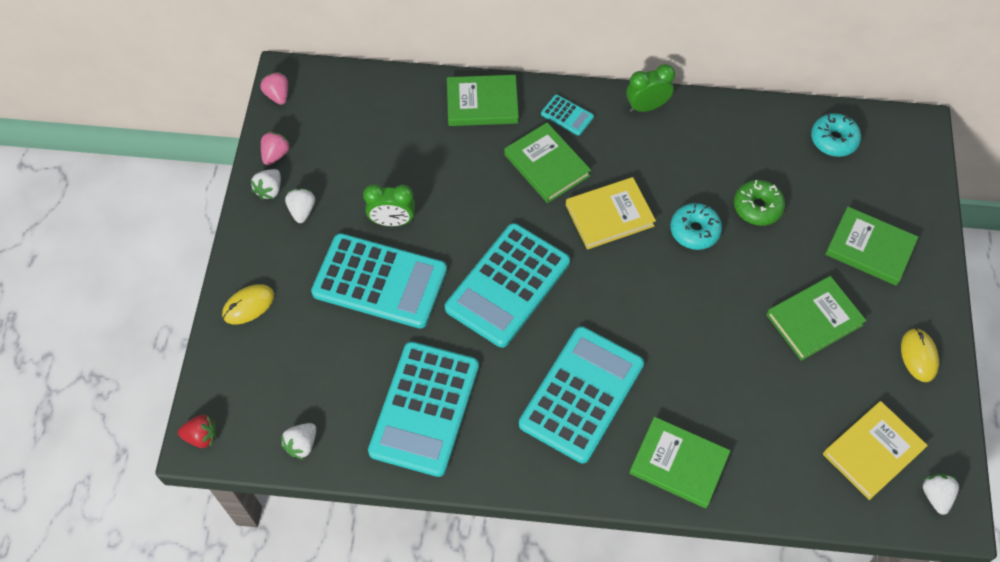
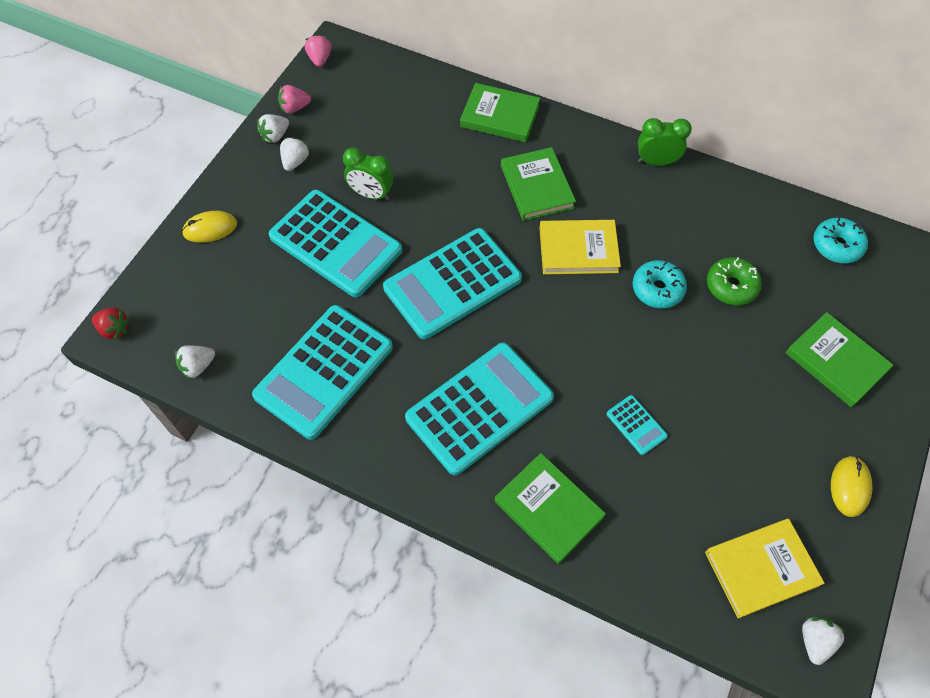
camera: 20 degrees right, 0 degrees up
pink strawberry [261,132,290,165] -> pink strawberry turned 150 degrees counterclockwise [278,85,311,114]
turquoise calculator [541,95,594,136] -> turquoise calculator moved to [606,395,668,455]
green book [767,276,866,361] -> none

